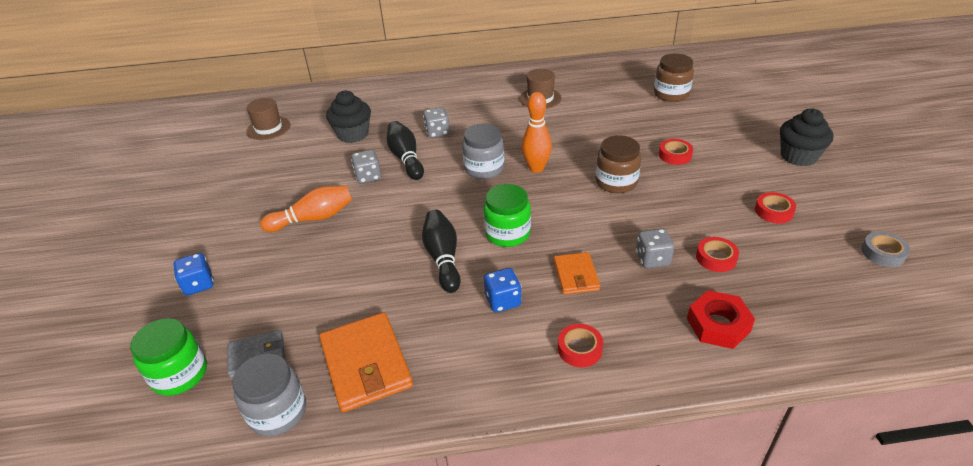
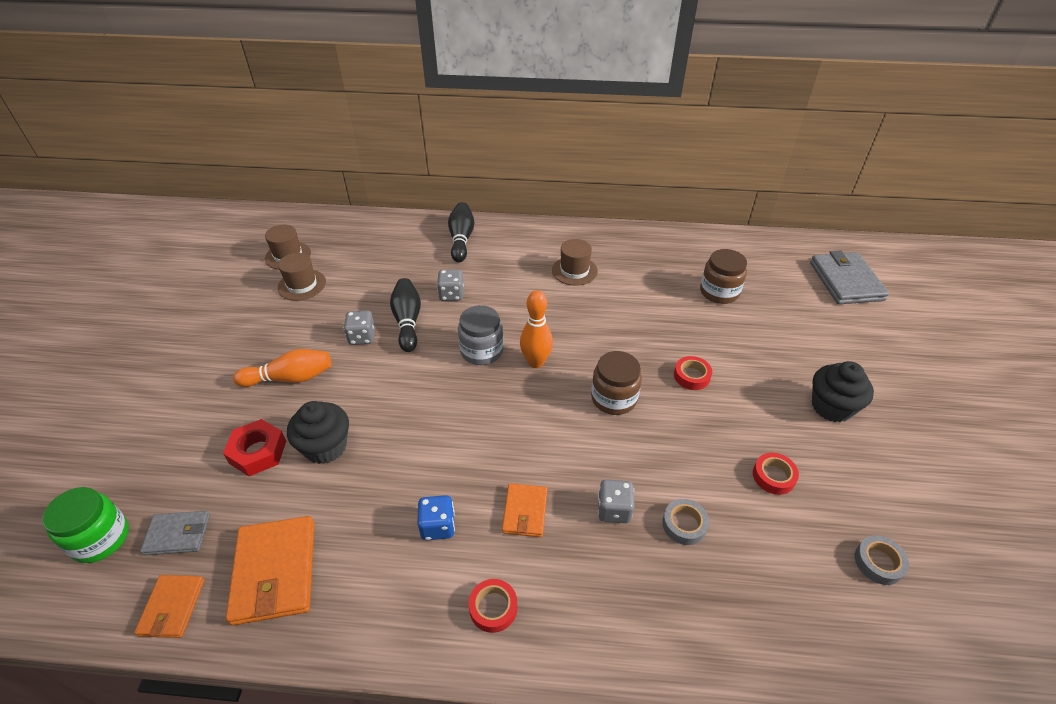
camera: 10 degrees right, 5 degrees up
blue dice [173,253,214,296] -> none
grey jar [233,354,306,436] -> orange wallet [134,575,204,638]
black cupcake [326,91,371,143] -> black cupcake moved to [287,401,349,464]
black bowling pin [422,209,461,293] -> black bowling pin moved to [448,202,474,262]
green jar [483,184,531,247] -> none
red nut [687,290,755,349] -> red nut moved to [223,419,286,476]
red tape [696,237,739,272] -> grey tape [662,499,709,545]
none -> brown hat [278,253,326,301]
none -> grey wallet [810,250,889,304]

